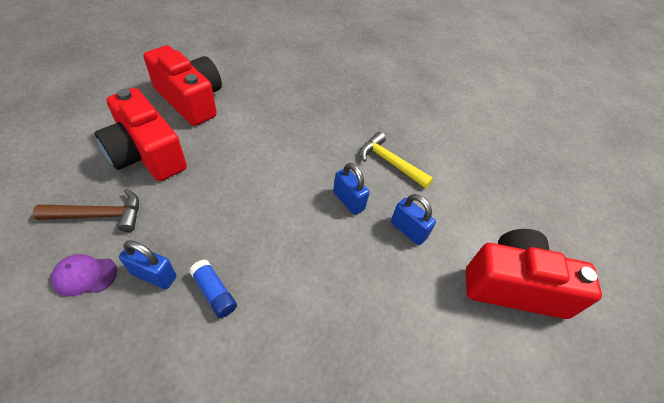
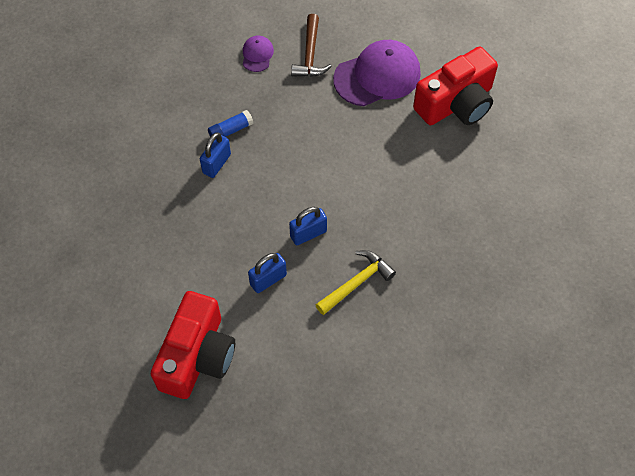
camera: 105 degrees right, 10 degrees up
red camera [94,88,187,181] -> purple cap [333,40,421,106]
blue padlock [119,240,177,289] -> blue padlock moved to [200,132,231,178]

